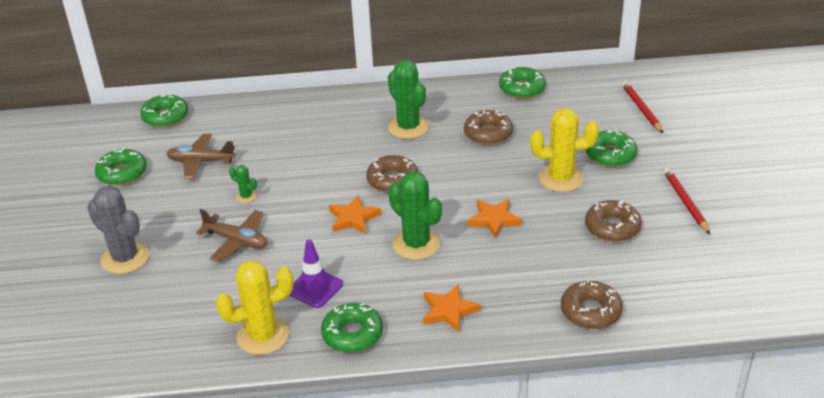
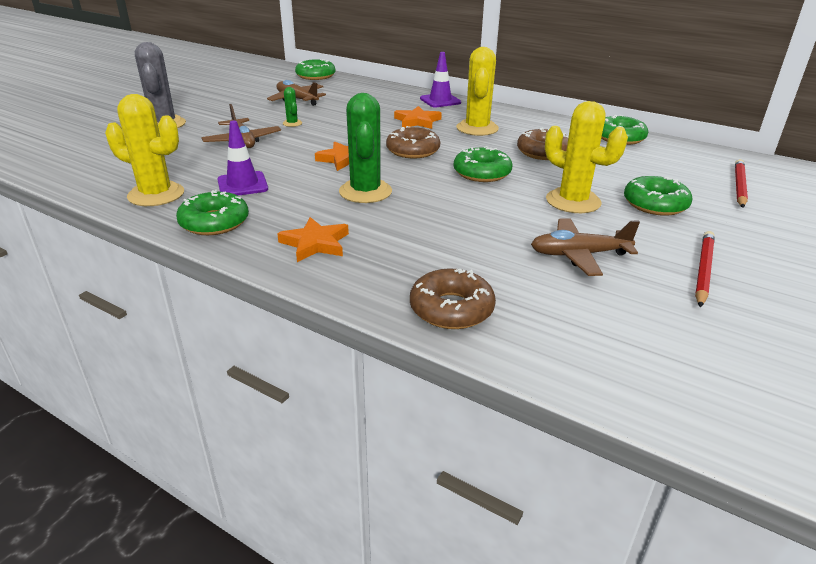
camera: 35 degrees right, 5 degrees down
green donut [95,148,147,186] -> green donut moved to [454,146,512,182]
green cactus [388,60,429,139] -> yellow cactus [456,47,499,136]
orange star [468,199,522,239] -> orange star moved to [394,106,442,129]
brown donut [585,200,642,242] -> brown plane [531,218,640,276]
none -> purple traffic cone [420,52,461,107]

